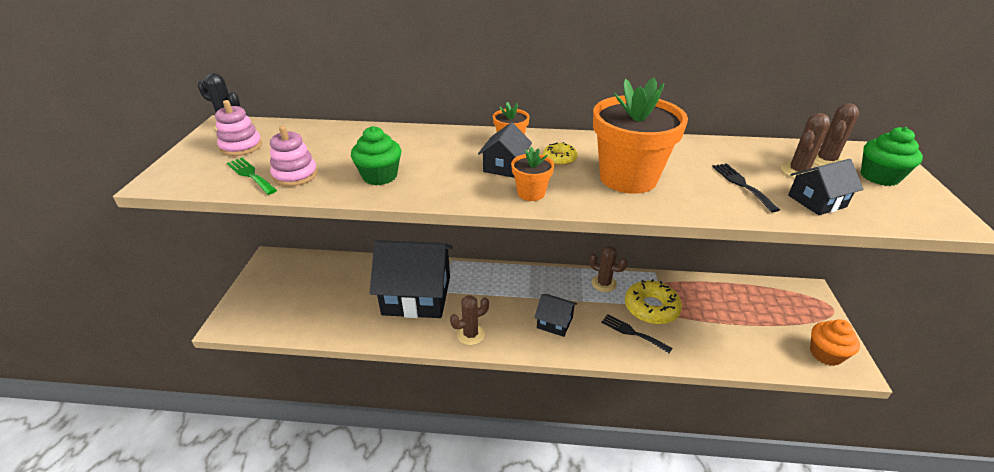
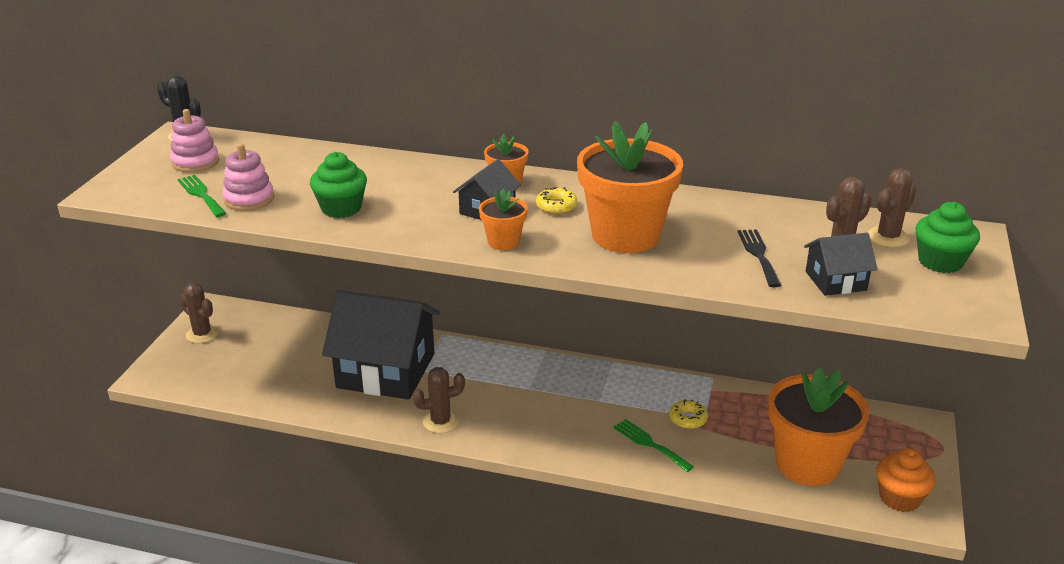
camera: 10 degrees right, 5 degrees down
black house [534,294,577,337] -> none
brown cactus [589,246,627,292] -> brown cactus moved to [180,283,219,343]
black fork [601,314,672,353] -> green fork [613,419,694,472]
yellow donut [625,279,682,324] -> yellow donut [669,399,708,429], size x0.52
none -> orange flower pot [768,367,869,486]

